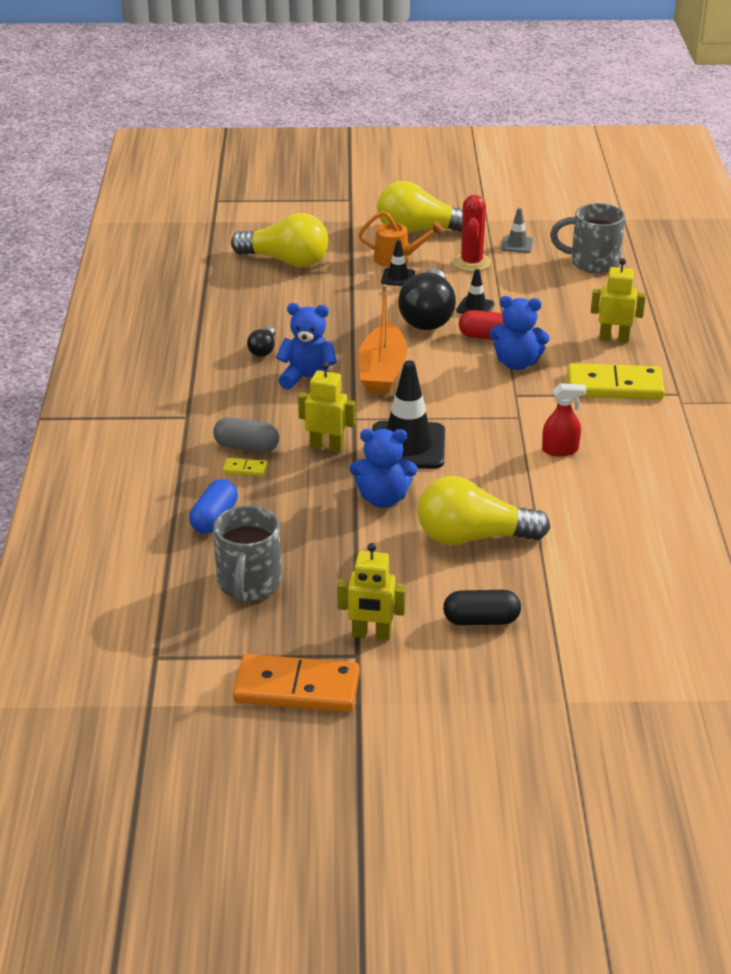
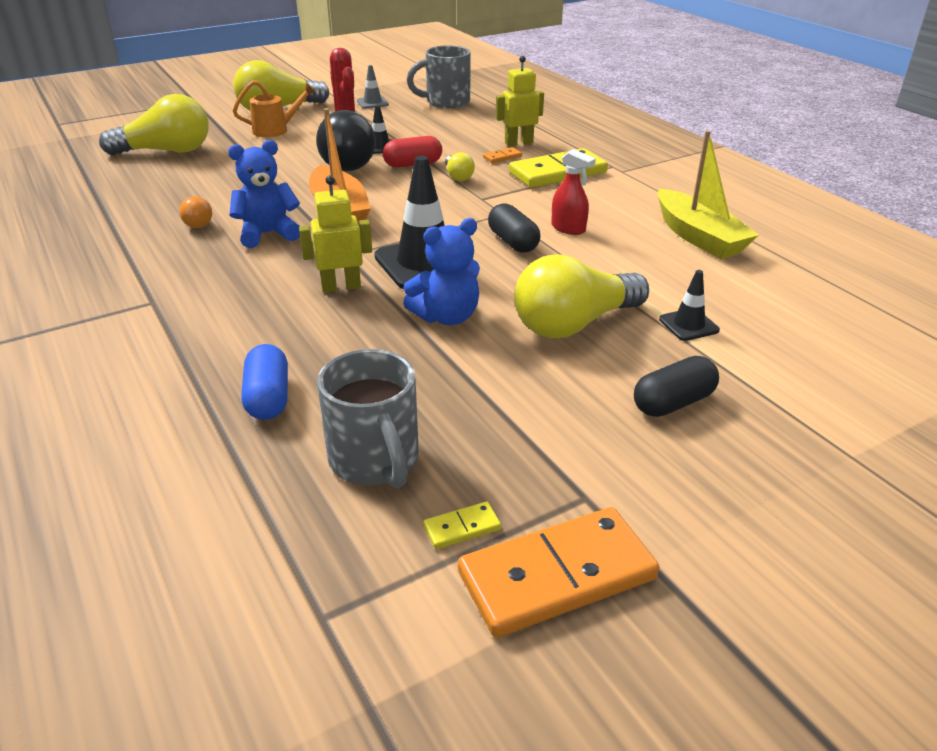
camera: 30 degrees left, 0 degrees up
grey capsule [213,417,279,453] -> none
yellow domino [223,458,268,476] -> yellow domino moved to [423,502,501,549]
black light bulb [247,326,275,357] -> orange light bulb [179,196,212,228]
yellow robot [337,543,406,640] -> none
black traffic cone [381,240,415,286] -> black traffic cone moved to [659,270,720,341]
blue teddy bear [489,296,549,370] -> yellow light bulb [445,152,475,181]
red spray bottle [542,383,586,456] -> red spray bottle turned 75 degrees clockwise [551,149,596,235]
none -> orange domino [483,147,522,163]
none -> black capsule [488,203,541,253]
none -> yellow boat [658,130,759,259]

